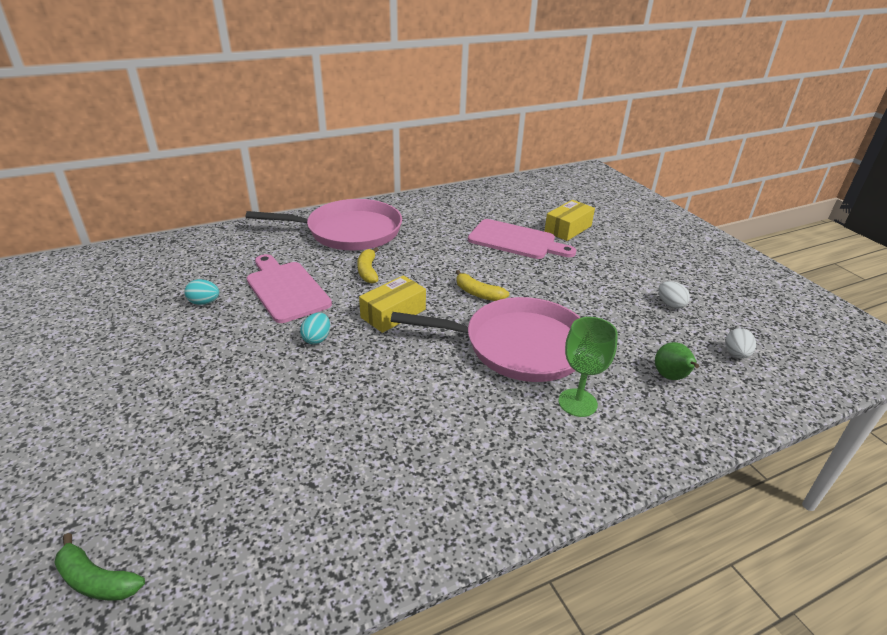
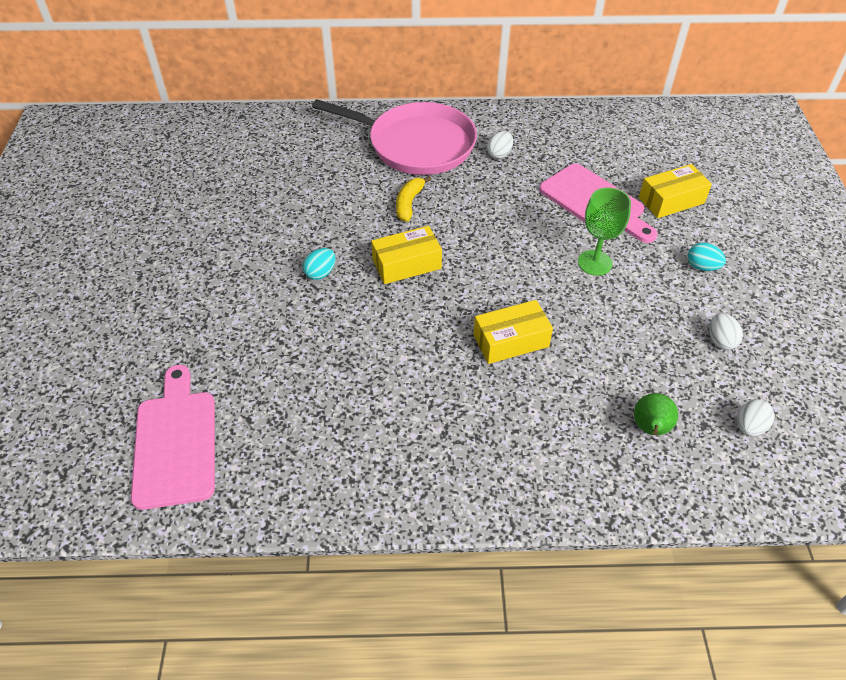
camera: 25 degrees right, 15 degrees up
green banana [54,533,145,601] -> none
turquoise egg [184,279,219,305] -> turquoise egg moved to [688,243,726,271]
pink cutting board [247,254,332,323] -> pink cutting board moved to [131,365,215,510]
pink pan [391,297,581,382] -> yellow box [473,300,553,364]
yellow banana [456,270,509,301] -> none
green goblet [559,317,618,417] -> green goblet moved to [578,187,631,276]
none -> white egg [487,131,513,159]

